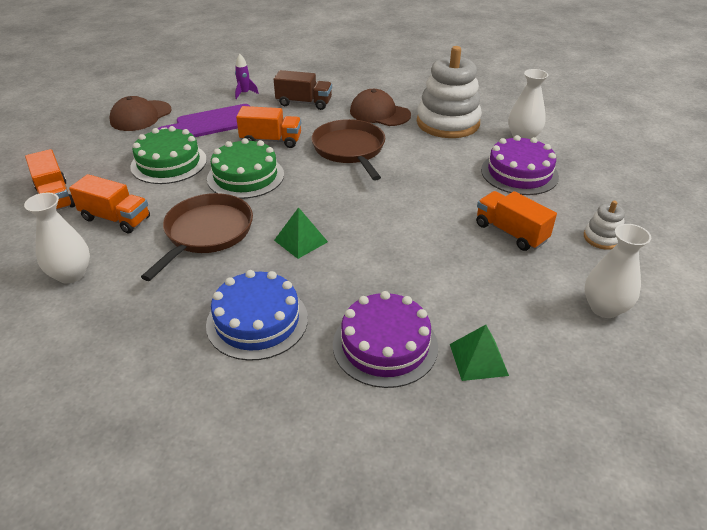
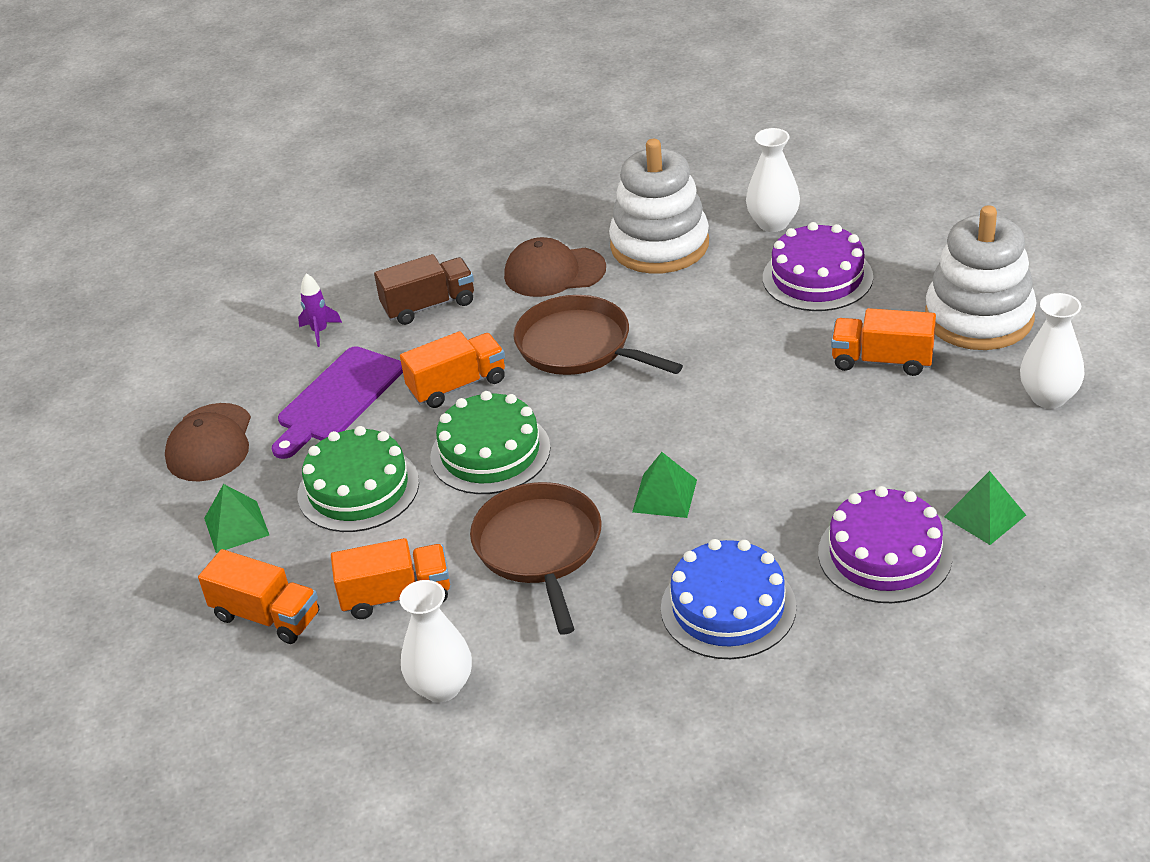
camera: 30 degrees left, 0 degrees up
white stacking toy [584,201,625,250] -> white stacking toy [925,205,1036,350], size x2.22
none -> green pyramid [204,484,269,553]

